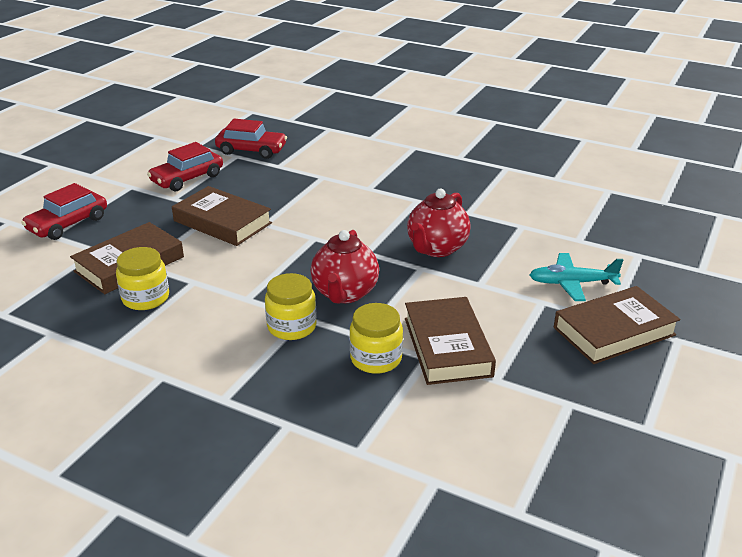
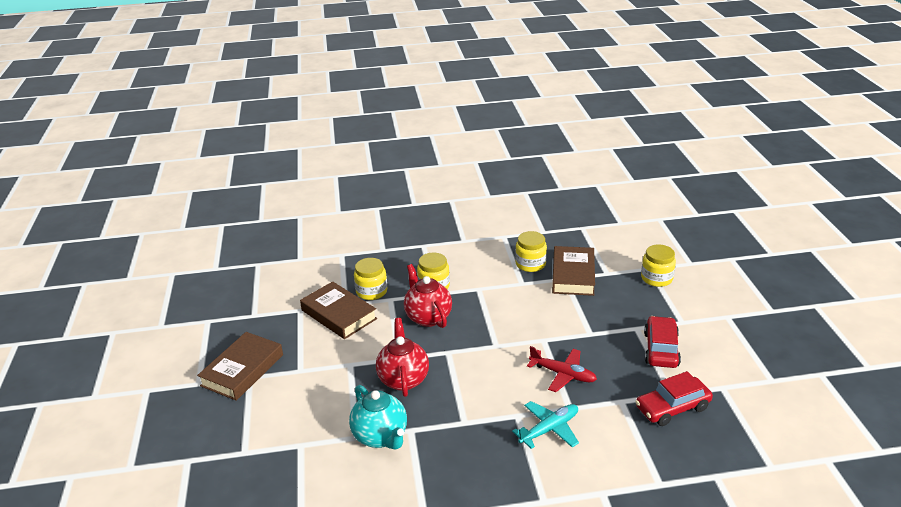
camera: 145 degrees right, 0 degrees up
red car [21,183,107,240] -> yellow jar [641,244,676,287]
brown book [172,186,272,246] -> none
turquoise plane [529,253,623,301] -> turquoise plane moved to [512,401,579,449]
none -> turquoise teapot [349,385,407,450]
none -> red plane [527,346,597,392]

